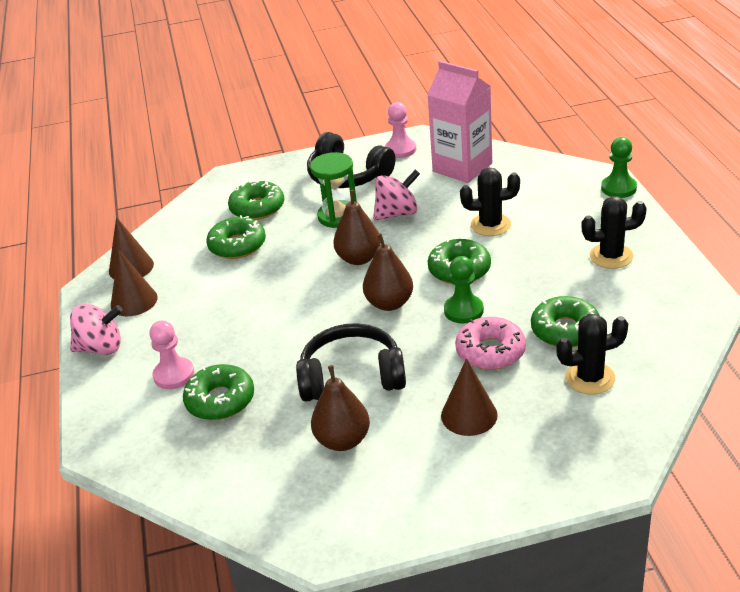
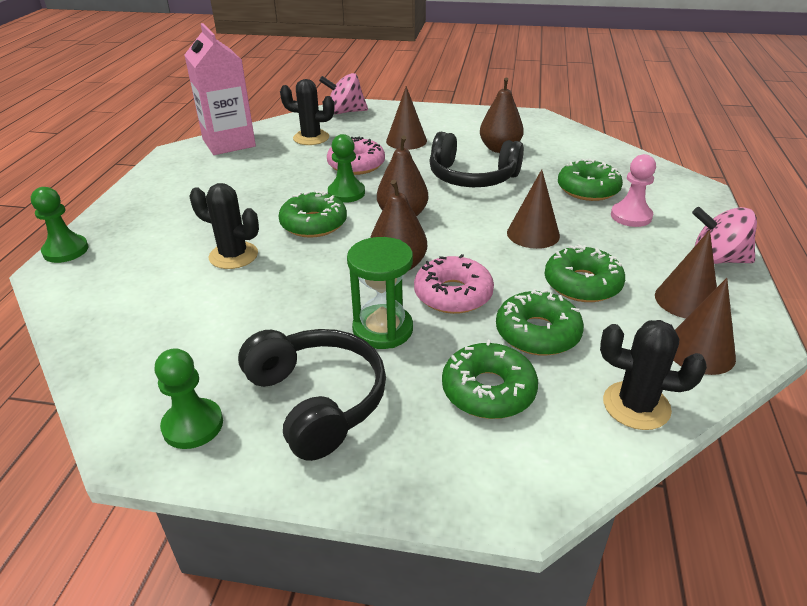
camera: 160 degrees left, 0 degrees up
pink spinning top [373,169,420,220] -> pink spinning top moved to [319,73,368,114]
pink pawn [385,102,416,158] -> green pawn [155,348,223,449]
pink carton [427,61,492,183] -> pink carton moved to [184,23,256,155]
green donut [531,296,600,348] -> green donut moved to [544,244,625,302]
black cactus [581,196,647,269] -> black cactus moved to [600,320,707,430]
none -> pink donut [414,254,494,314]
none -> brown cone [507,169,560,249]

